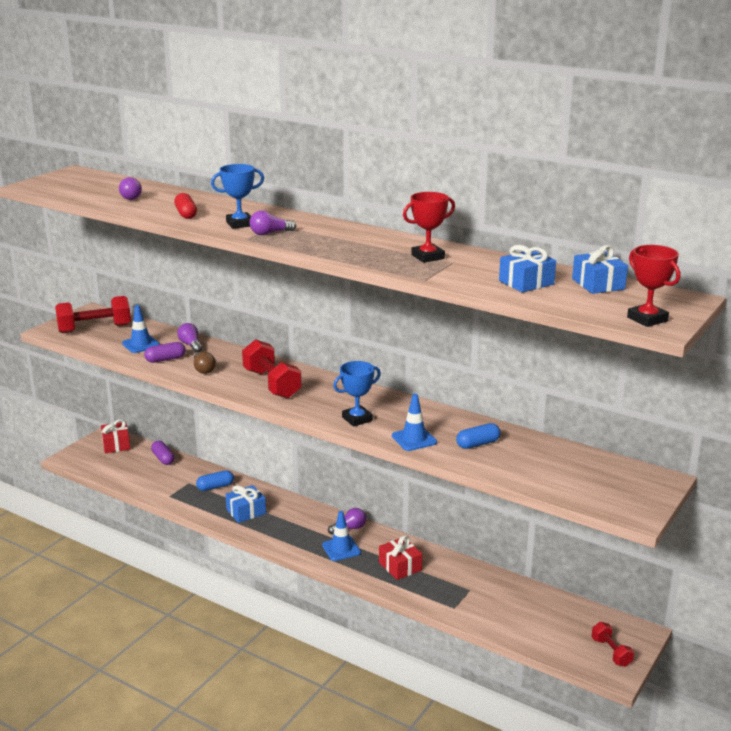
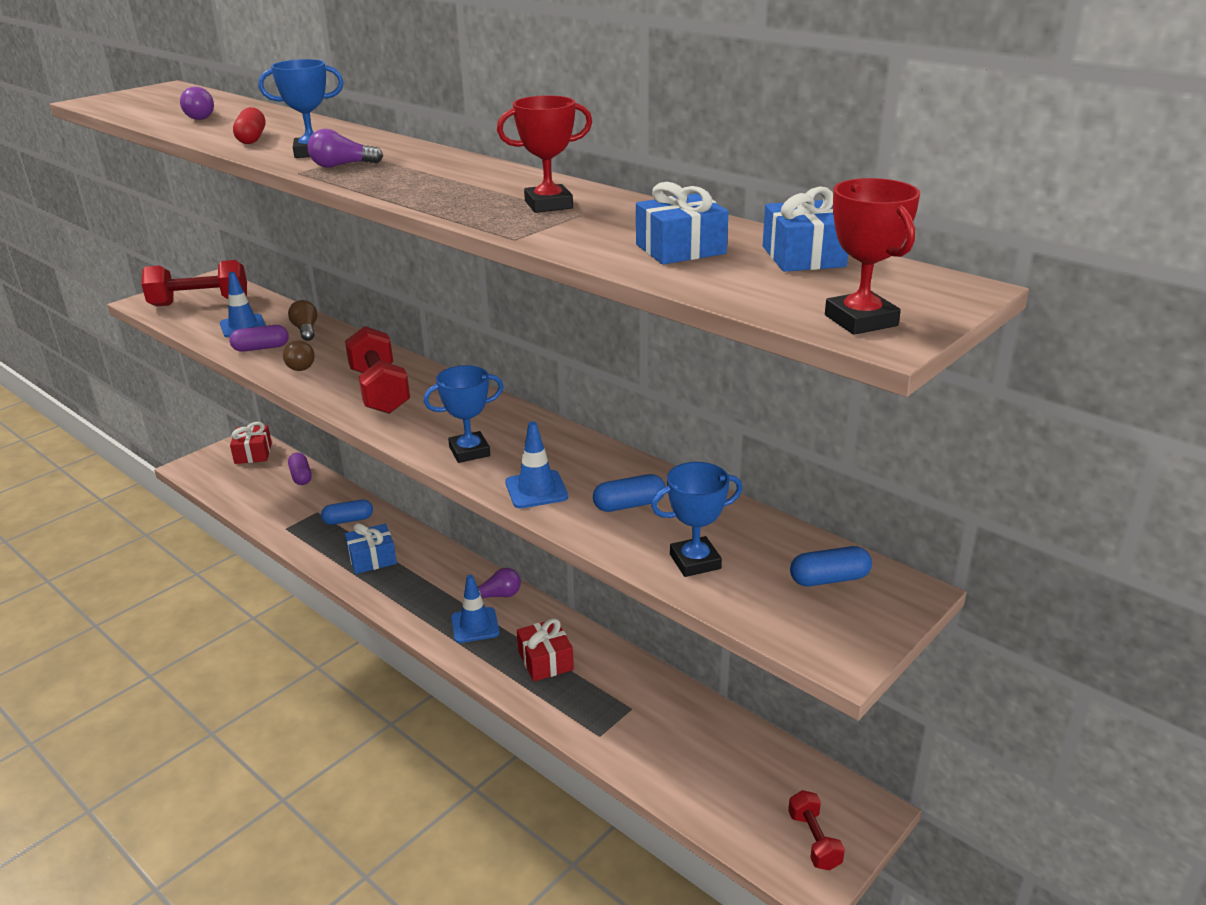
camera: 10 degrees right, 5 degrees up
purple light bulb [177,323,202,353] -> brown light bulb [288,300,317,341]
none -> blue trophy [651,462,743,577]
none -> blue capsule [790,546,872,586]

